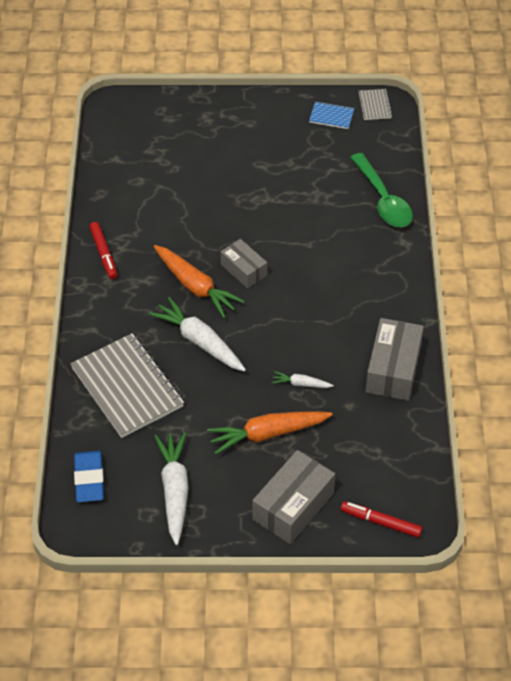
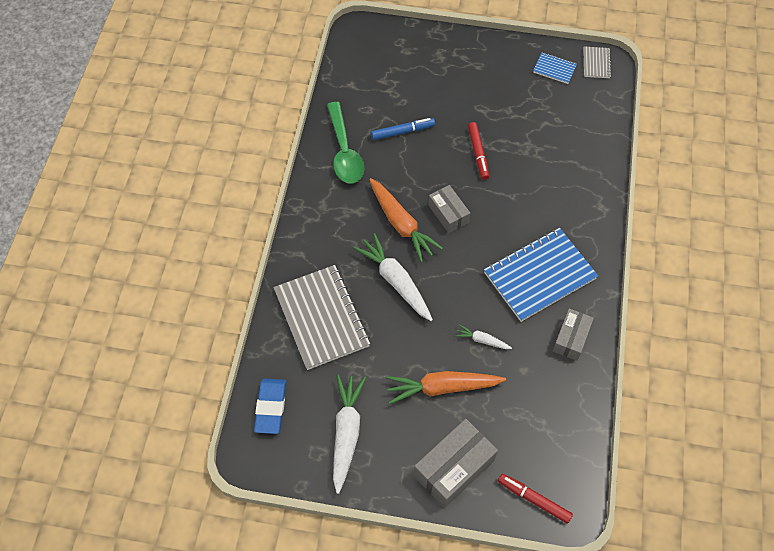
camera: 10 degrees right, 10 degrees up
red marker [89,222,118,279] -> red marker moved to [468,122,489,180]
green spoon [350,153,413,227] -> green spoon moved to [327,102,364,183]
grey box [365,318,424,401] -> grey box [553,309,594,361], size x0.63
none -> blue marker [371,118,435,140]
none -> blue notebook [484,228,598,322]

